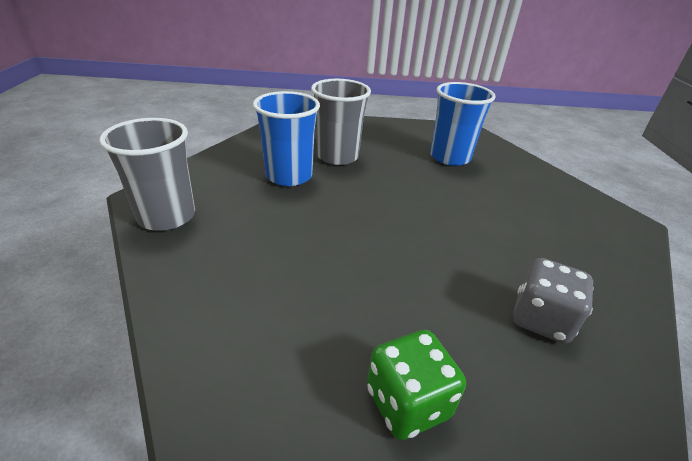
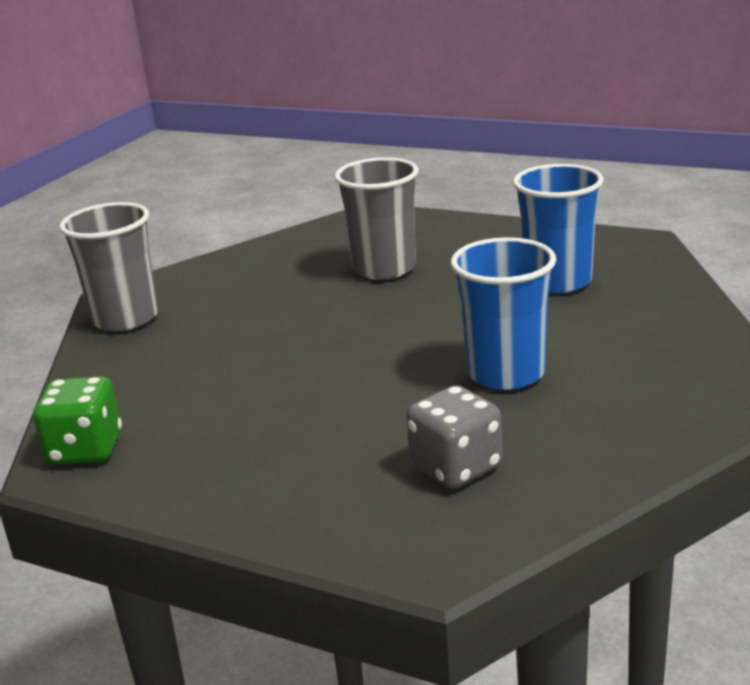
camera: 30 degrees right, 10 degrees down
blue cup [253,91,320,186] -> blue cup moved to [451,237,556,390]
green dice [367,330,466,440] -> green dice moved to [33,376,122,465]

